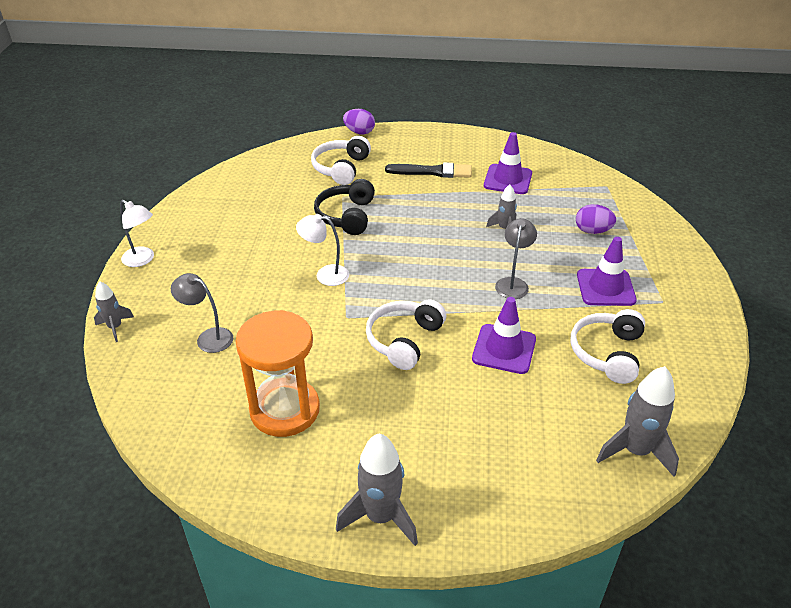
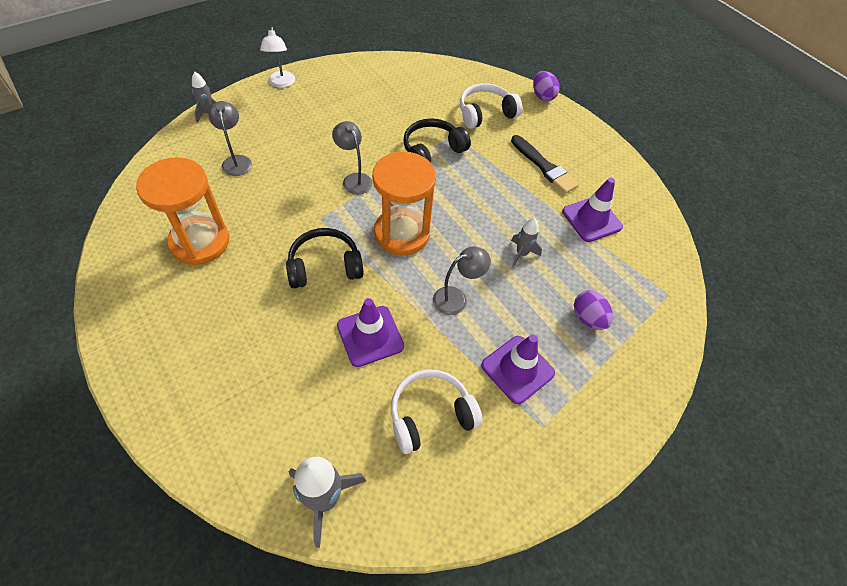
camera: 45 degrees right, 15 degrees up
white lamp [296,214,349,286] -> grey lamp [332,121,373,195]
grey rocket [336,434,418,546] -> none
white headphones [366,300,446,370] -> black headphones [286,228,364,288]
none -> orange hourglass [372,151,436,255]

